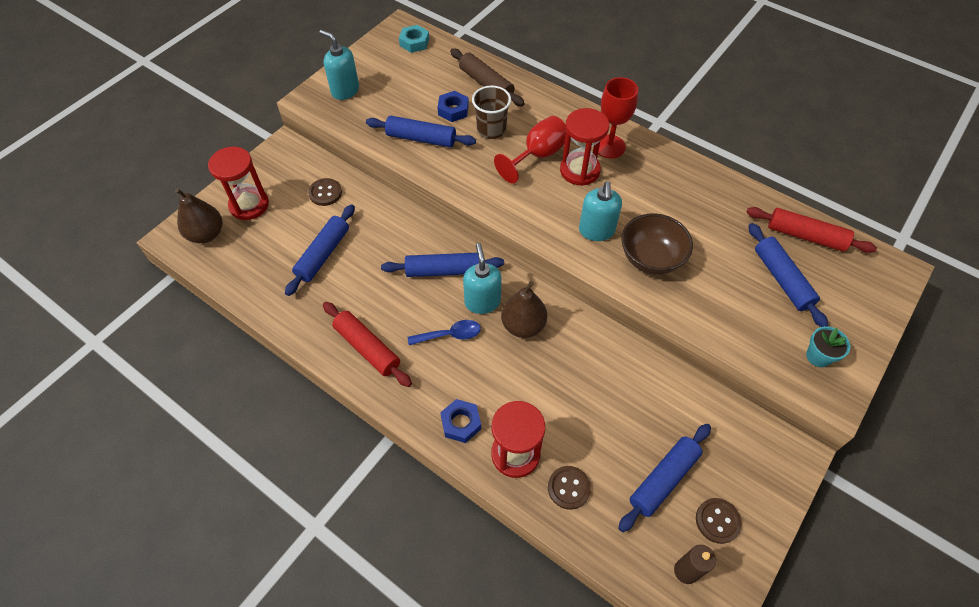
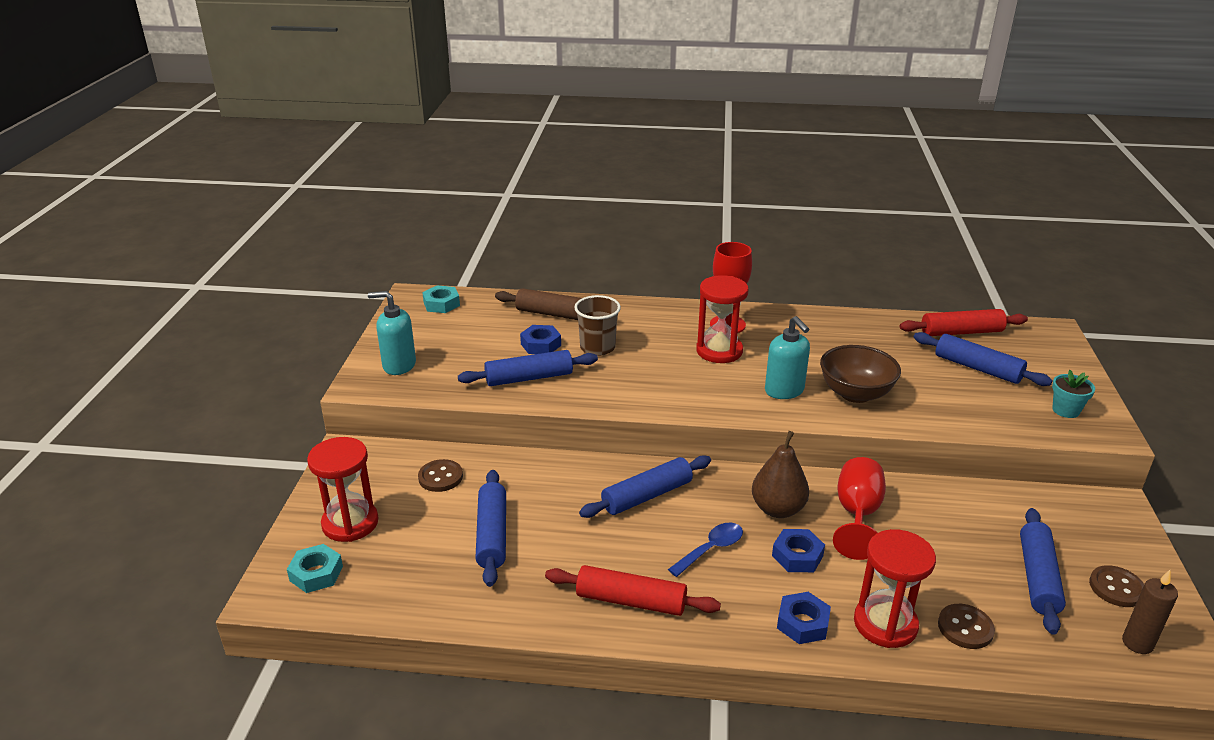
camera: 30 degrees left, 25 degrees down
brown pear [175,188,222,243] -> turquoise nut [287,544,343,593]
turquoise soap dispenser [463,243,502,314] -> none
red goblet [494,116,566,183] -> red goblet moved to [833,457,886,560]
none -> blue nut [772,529,825,572]

